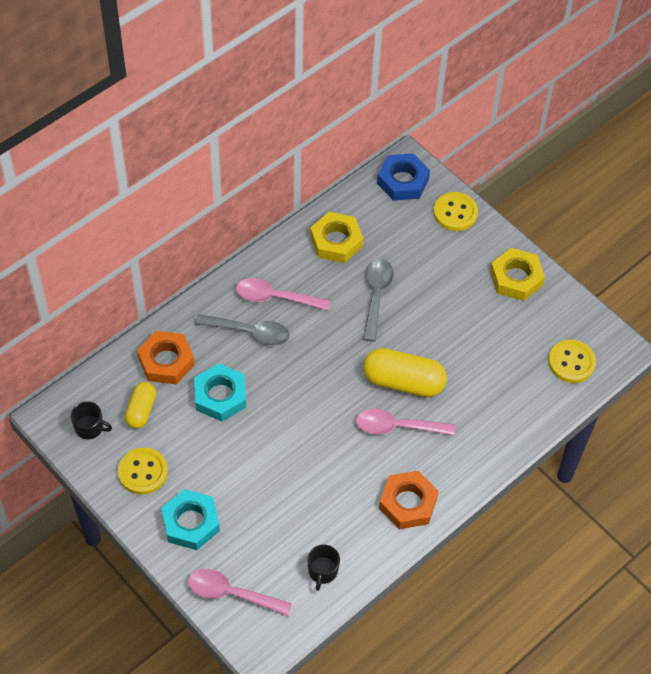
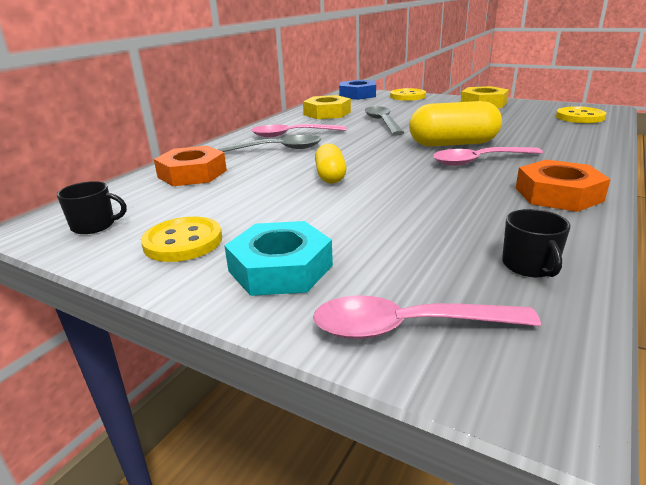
camera: 15 degrees left, 30 degrees down
yellow capsule [125,382,156,429] -> yellow capsule moved to [315,143,346,184]
turquoise nut [194,363,246,421] -> none

